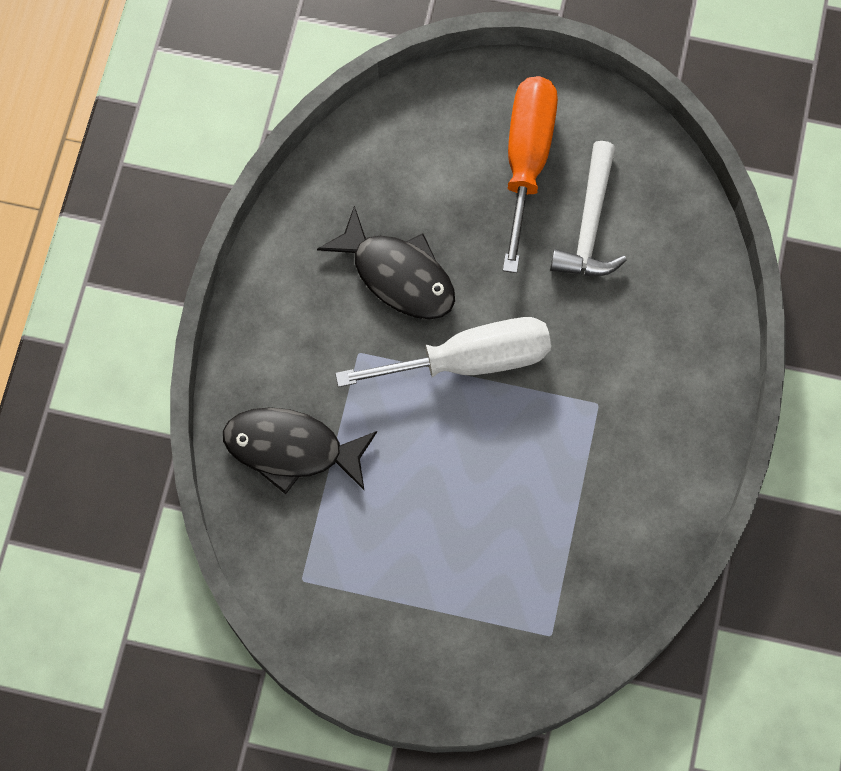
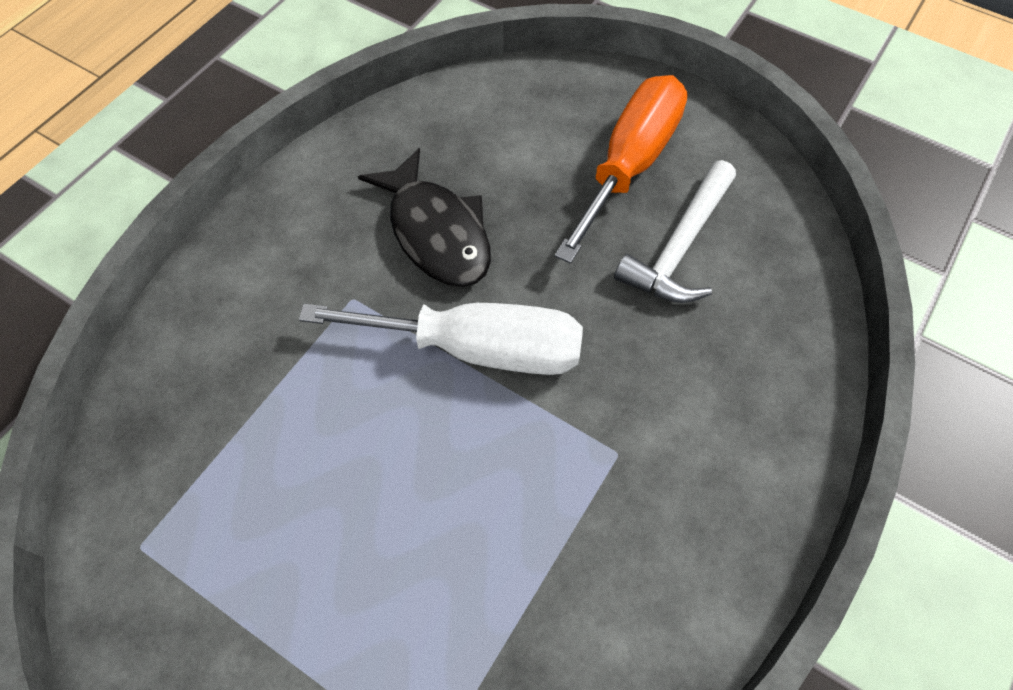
camera: 20 degrees right, 10 degrees down
black fish [223,407,377,495] -> none

